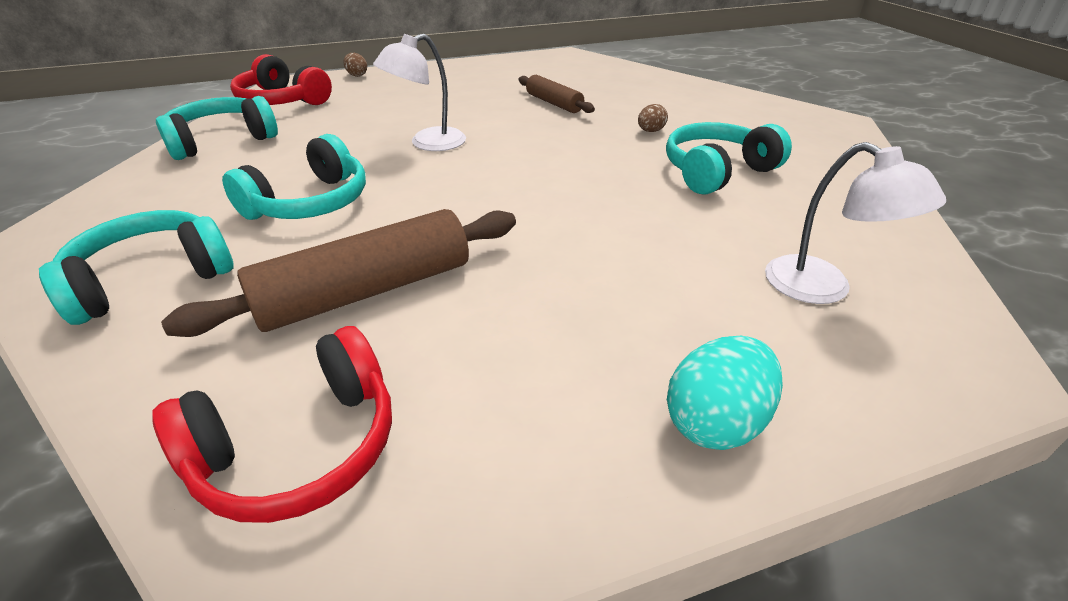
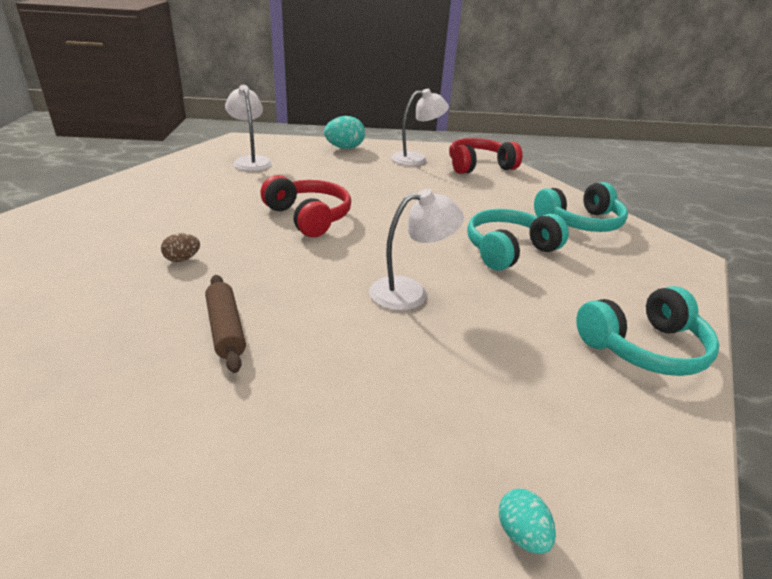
camera: 165 degrees left, 5 degrees down
brown rolling pin [161,209,516,337] -> none
red headphones [230,54,332,105] -> red headphones moved to [260,175,351,237]
brown egg [343,53,367,77] -> turquoise egg [499,489,556,554]
turquoise headphones [666,122,792,194] -> none
none -> white lamp [391,89,449,166]

